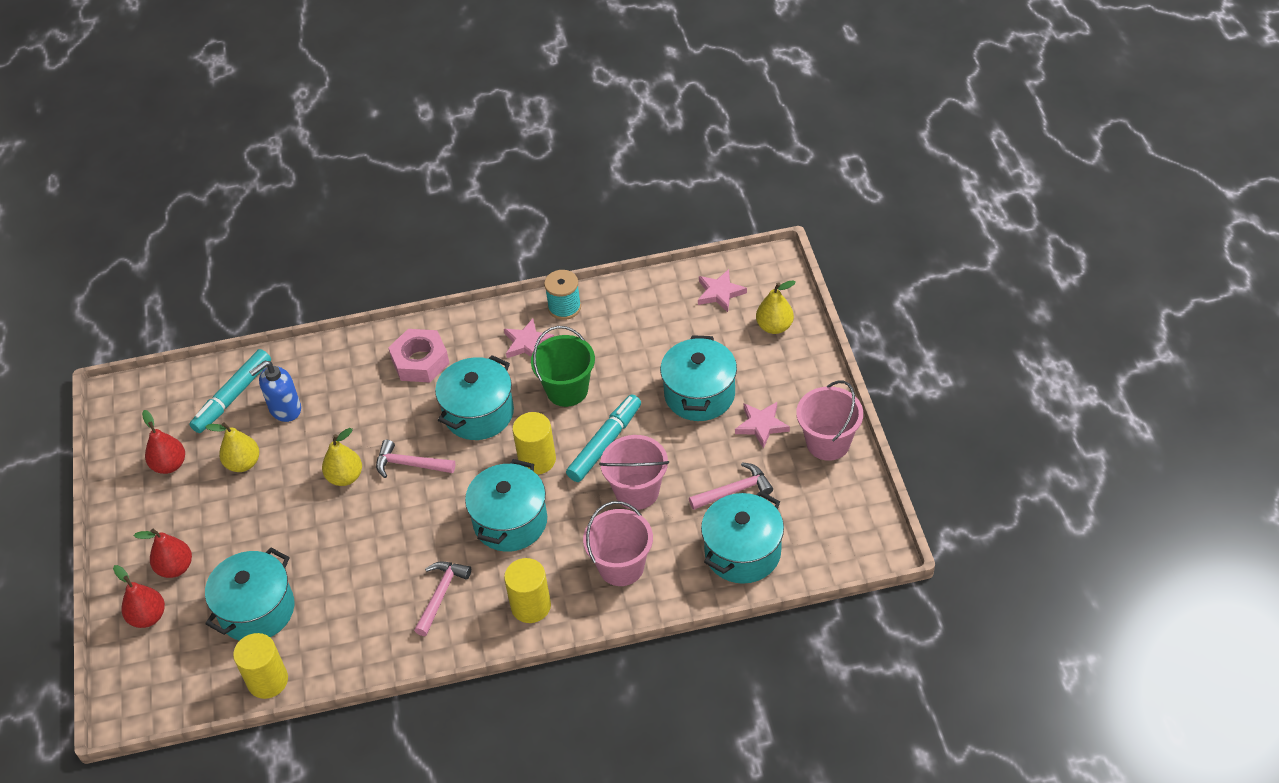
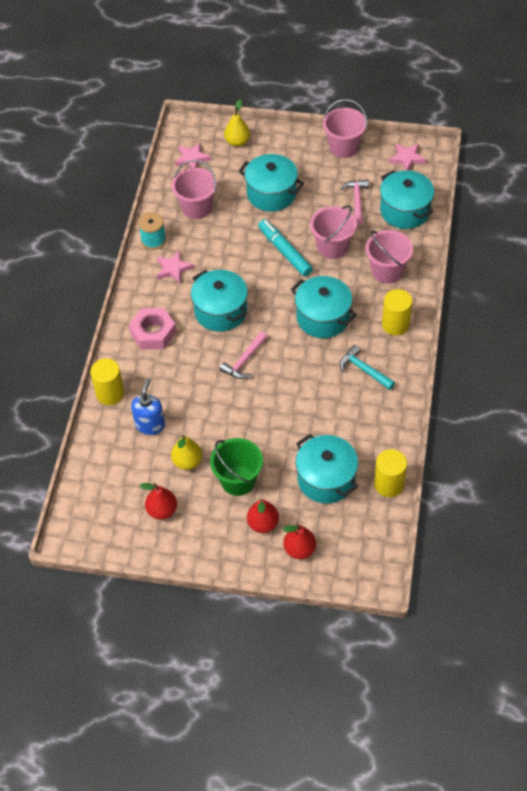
camera: 70 degrees left, 5 degrees up
turquoise marker [190,349,271,433] -> none
blue soap dispenser [250,360,301,422] -> blue soap dispenser turned 150 degrees counterclockwise [131,378,165,435]
yellow pear [322,428,362,486] -> none
pink hammer [414,562,471,636] -> turquoise hammer [340,345,395,390]
yellow cylinder [512,412,556,475] -> yellow cylinder moved to [90,358,124,405]
green bucket [531,326,595,407] -> green bucket moved to [210,438,263,496]
pink star [735,402,790,449] -> pink star moved to [389,143,426,171]
none -> pink bucket [172,160,217,219]

